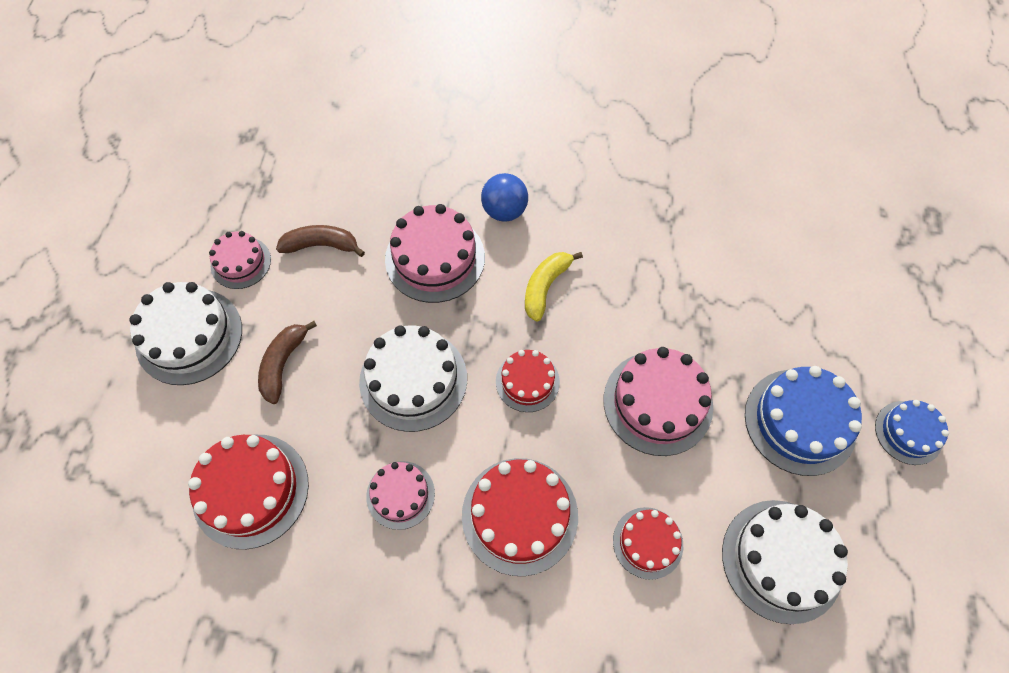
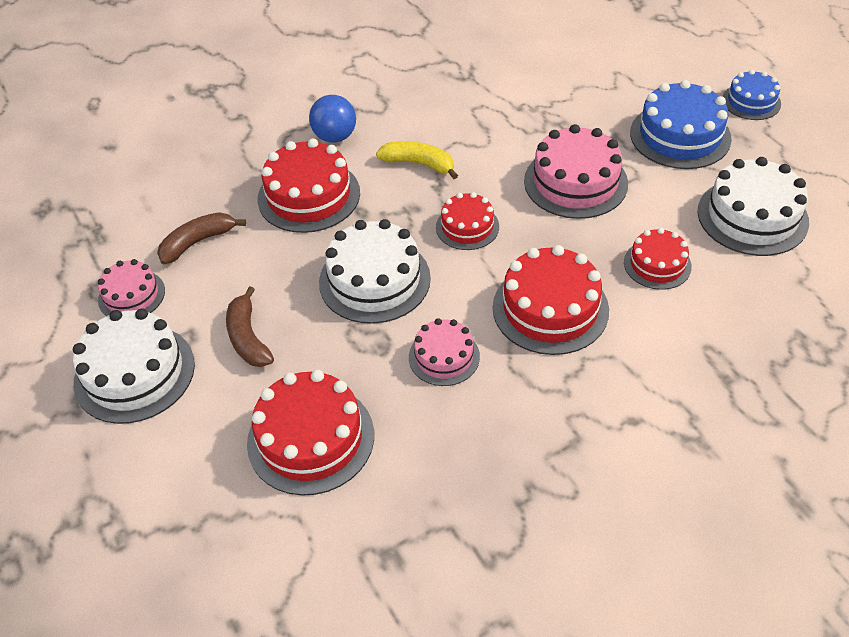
camera: 35 degrees left, 15 degrees down
pink cake [385,204,485,303] -> red cake [258,138,360,233]
yellow banana [525,252,583,322] -> yellow banana turned 120 degrees clockwise [376,141,458,179]

